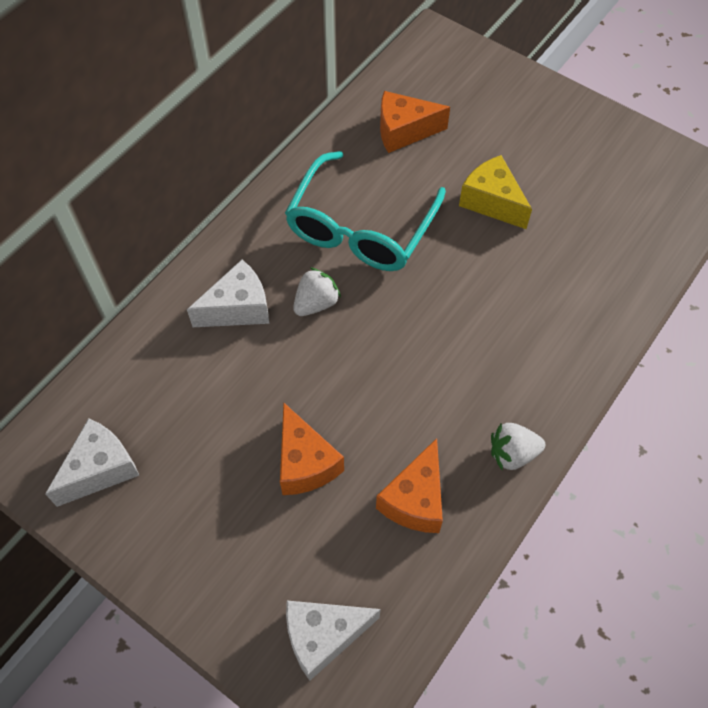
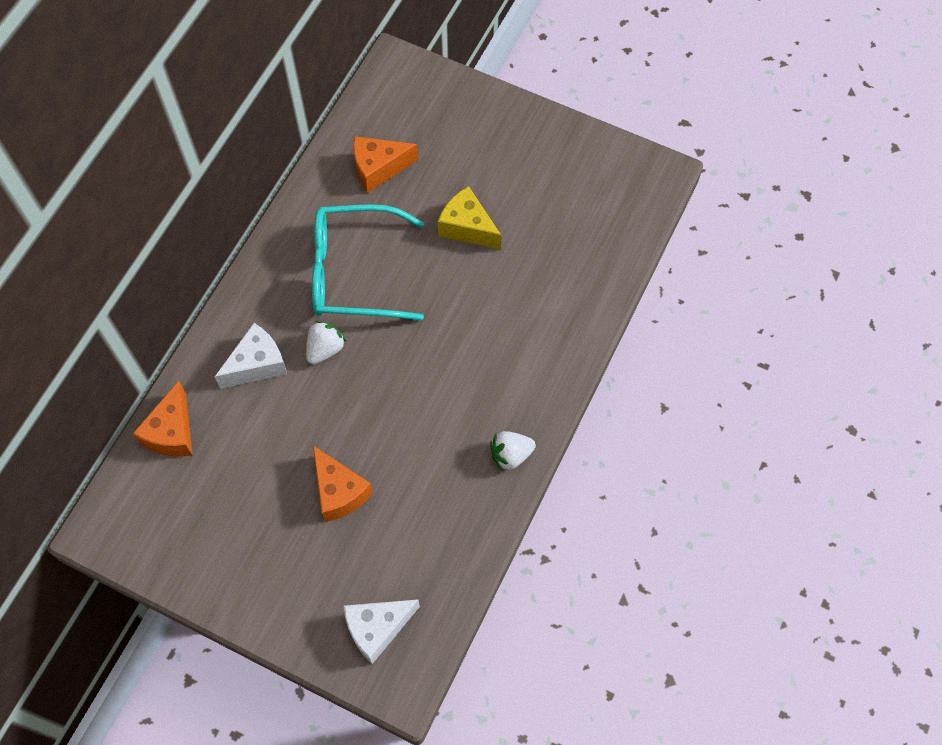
camera: 10 degrees left, 5 degrees up
white cheese [45,418,139,507] -> none
turquoise glasses [285,151,446,271] -> turquoise glasses turned 75 degrees clockwise [312,204,424,320]
orange cheese [376,438,443,533] -> orange cheese moved to [133,381,192,457]

